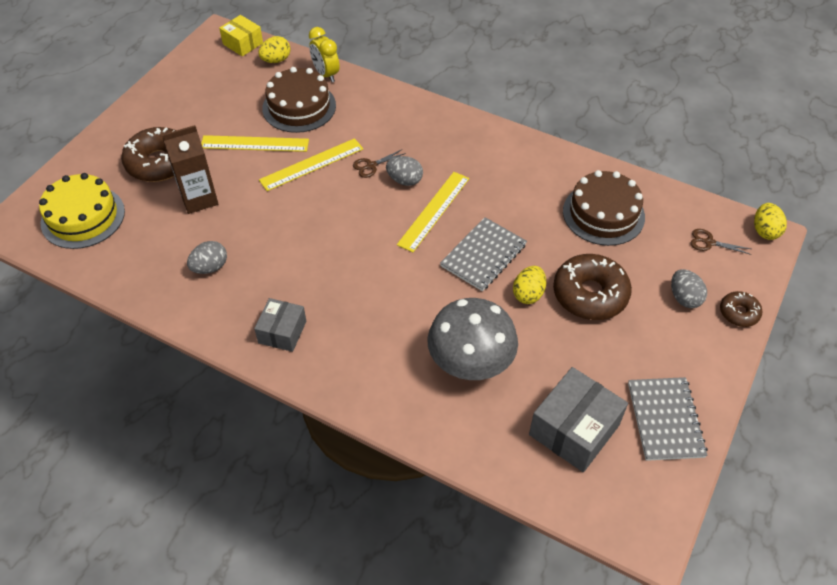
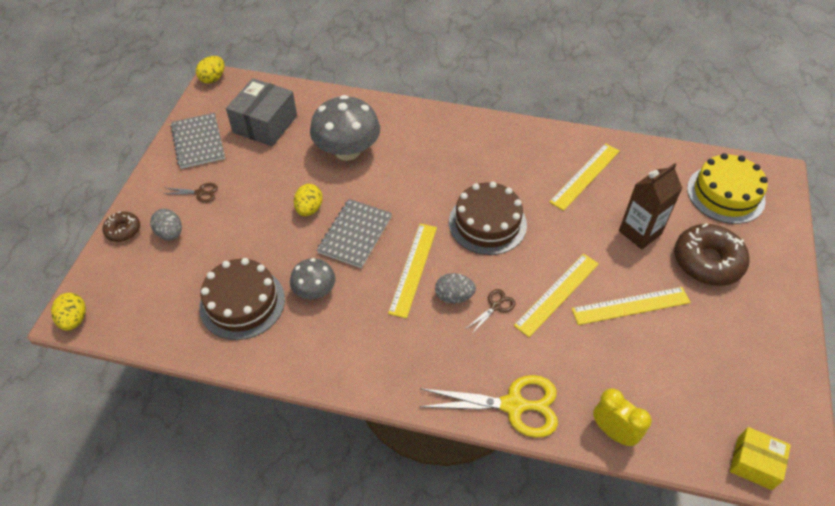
camera: 165 degrees right, 0 degrees up
grey egg [187,241,227,274] -> yellow ruler [549,143,620,211]
grey box [254,298,306,352] -> none
yellow egg [259,36,291,63] -> yellow egg moved to [196,56,225,84]
brown cake [262,67,336,133] -> brown cake moved to [449,182,527,255]
brown donut [553,254,632,320] -> none
brown scissors [691,229,751,255] -> brown scissors moved to [164,183,218,203]
none -> grey mushroom [290,258,336,299]
none -> yellow scissors [419,375,558,437]

